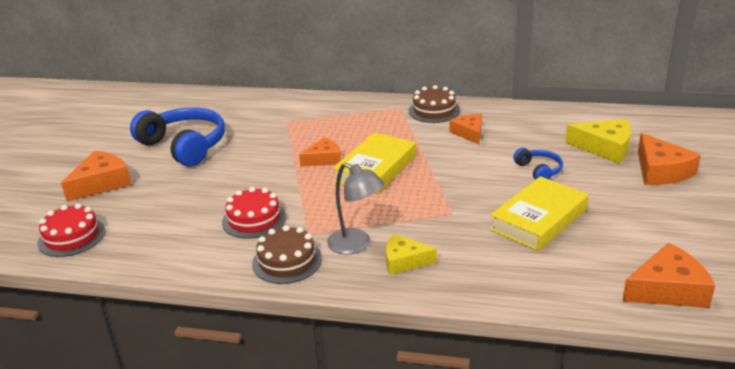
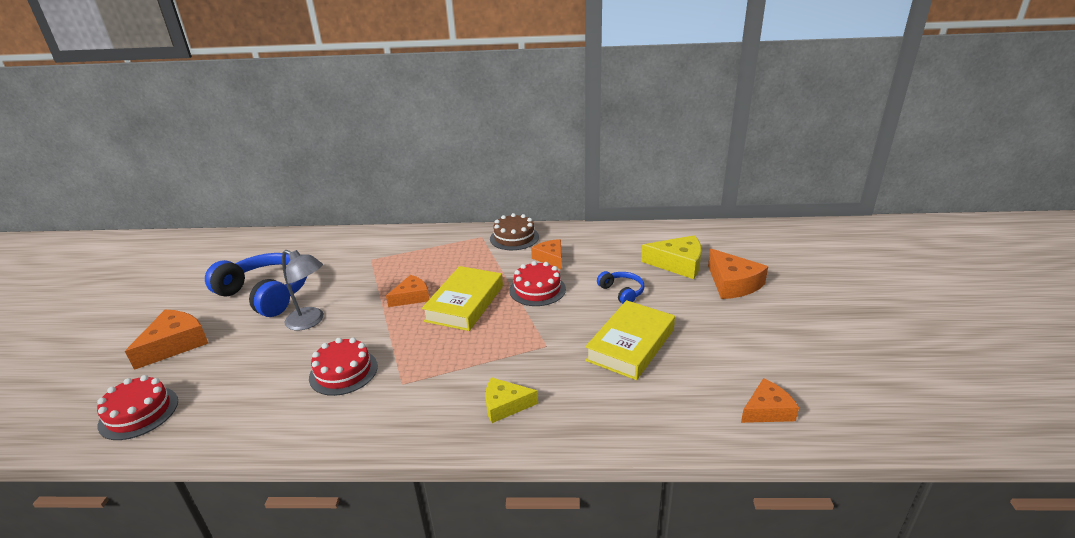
camera: 10 degrees left, 0 degrees up
brown cake [252,225,322,284] -> none
grey lamp [327,163,384,255] -> grey lamp moved to [282,250,324,330]
orange cheese [622,243,715,308] -> orange cheese [741,378,799,423], size x0.67
none -> red cake [509,261,566,306]

